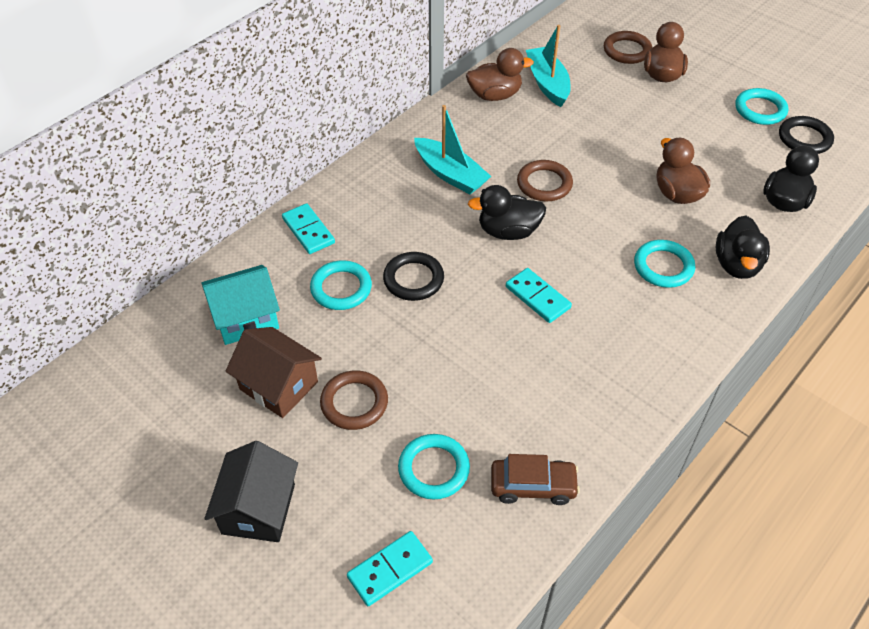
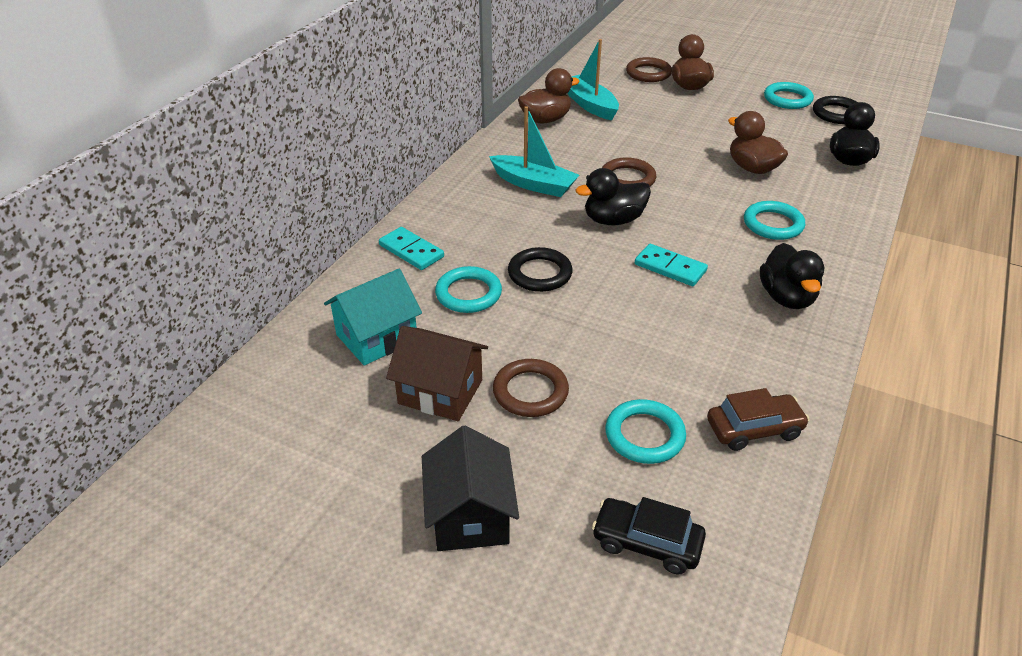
camera: 15 degrees left, 10 degrees down
turquoise domino [347,531,433,606] -> black car [592,497,706,574]
black duck [716,215,770,279] -> black duck moved to [760,243,824,309]

